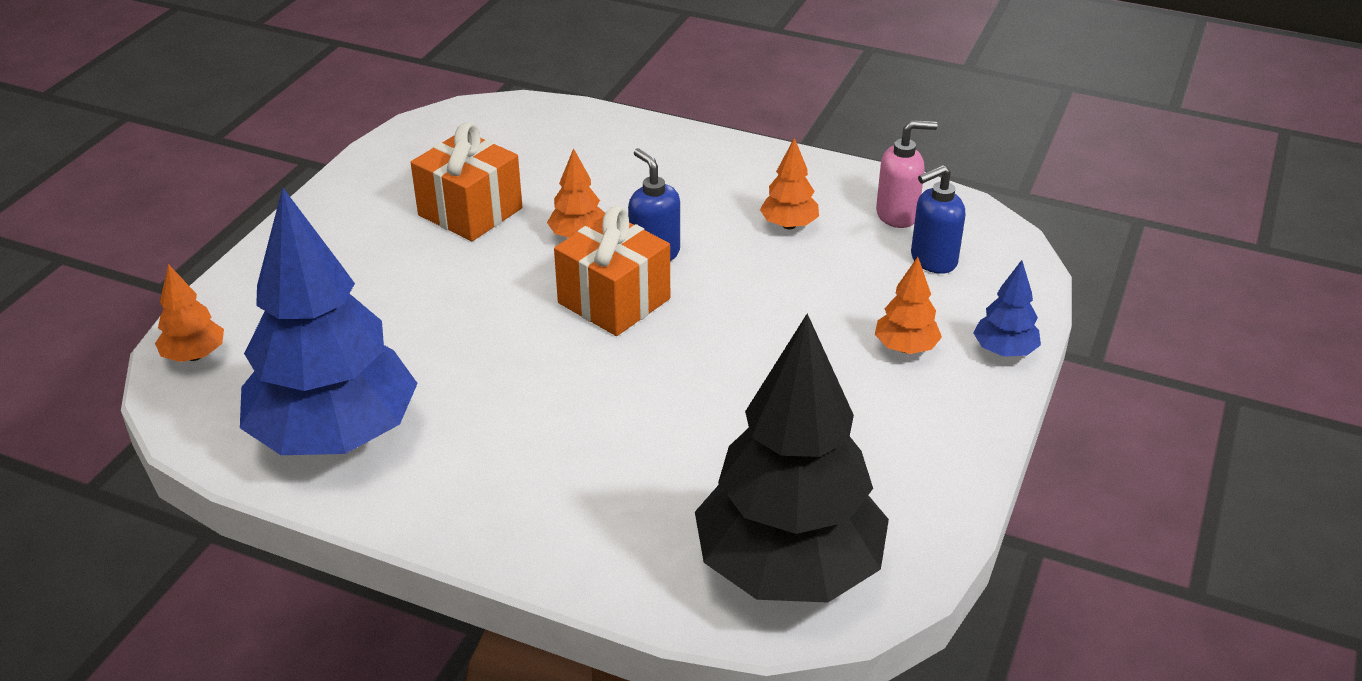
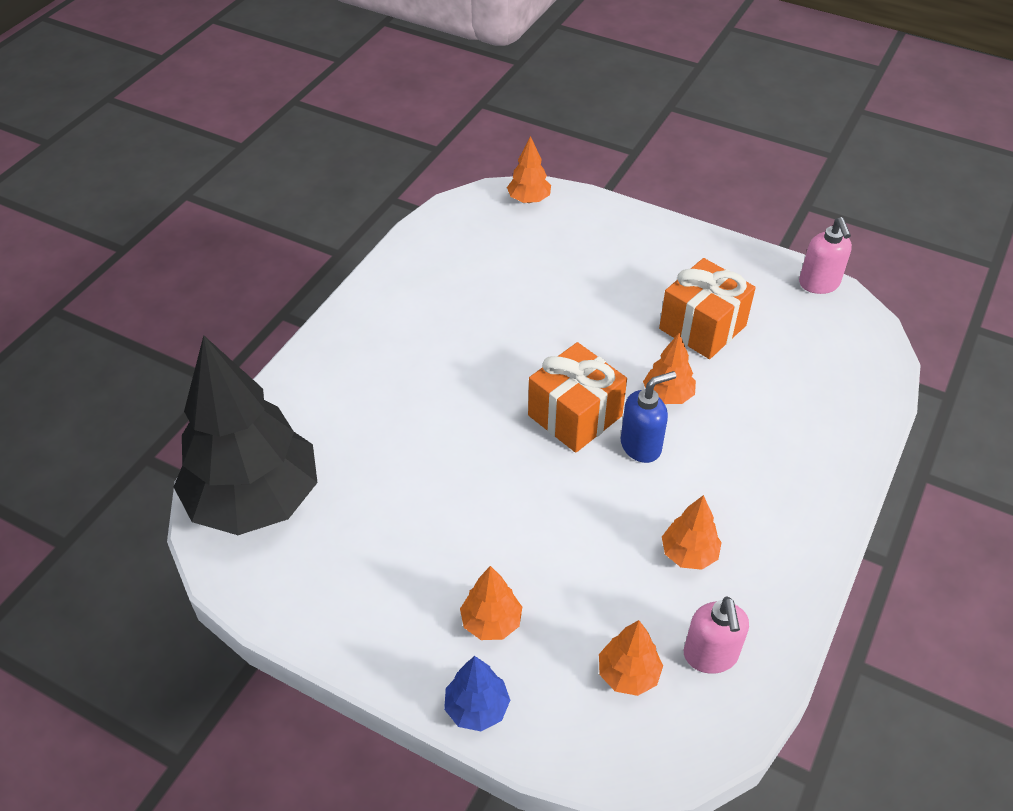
camera: 95 degrees right, 10 degrees up
blue tree [240,187,418,455] -> none
blue soap dispenser [911,165,965,274] -> orange tree [599,620,663,696]
none -> pink soap dispenser [799,217,852,294]

